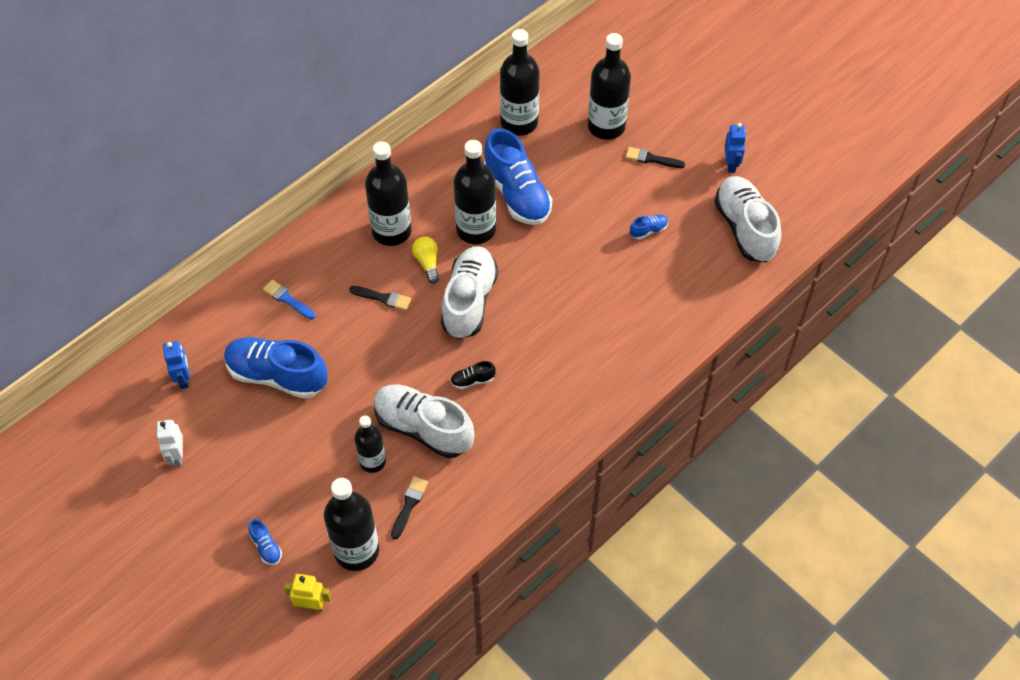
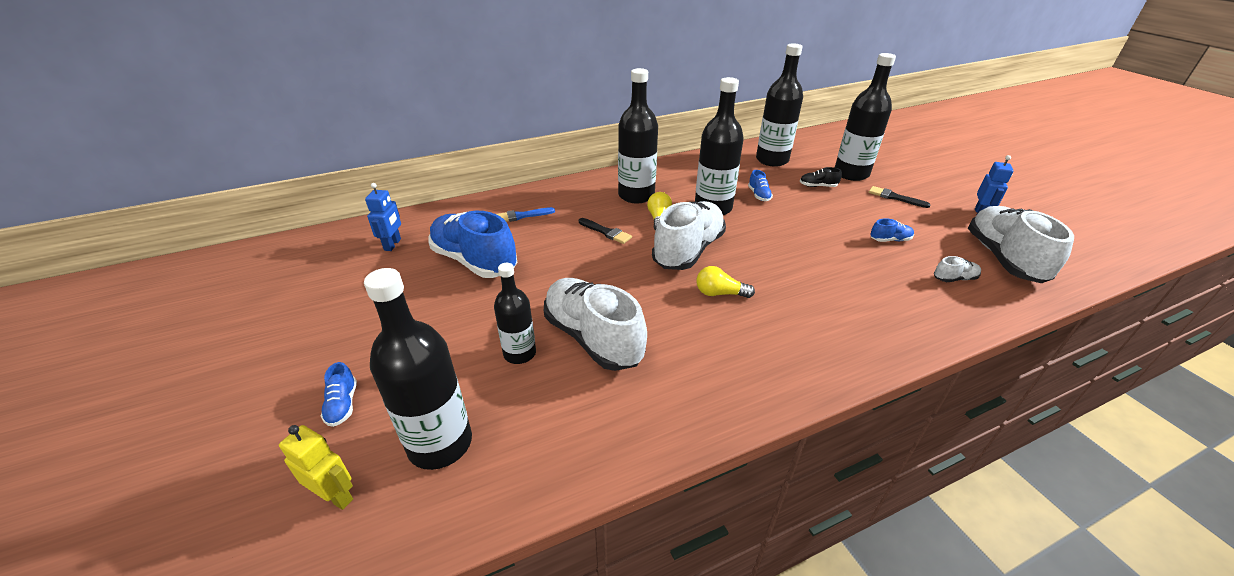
camera: 20 degrees right, 20 degrees down
white robot [156,419,183,467] -> none
blue brush [263,280,316,320] -> blue brush turned 75 degrees counterclockwise [497,207,555,222]
black brush [391,476,428,539] -> none
black shoe [450,361,496,389] -> black shoe moved to [800,167,842,187]
blue shoe [484,128,552,225] -> blue shoe [748,170,773,201], size x0.41
none -> yellow light bulb [696,266,755,298]
none -> white shoe [934,256,981,282]

